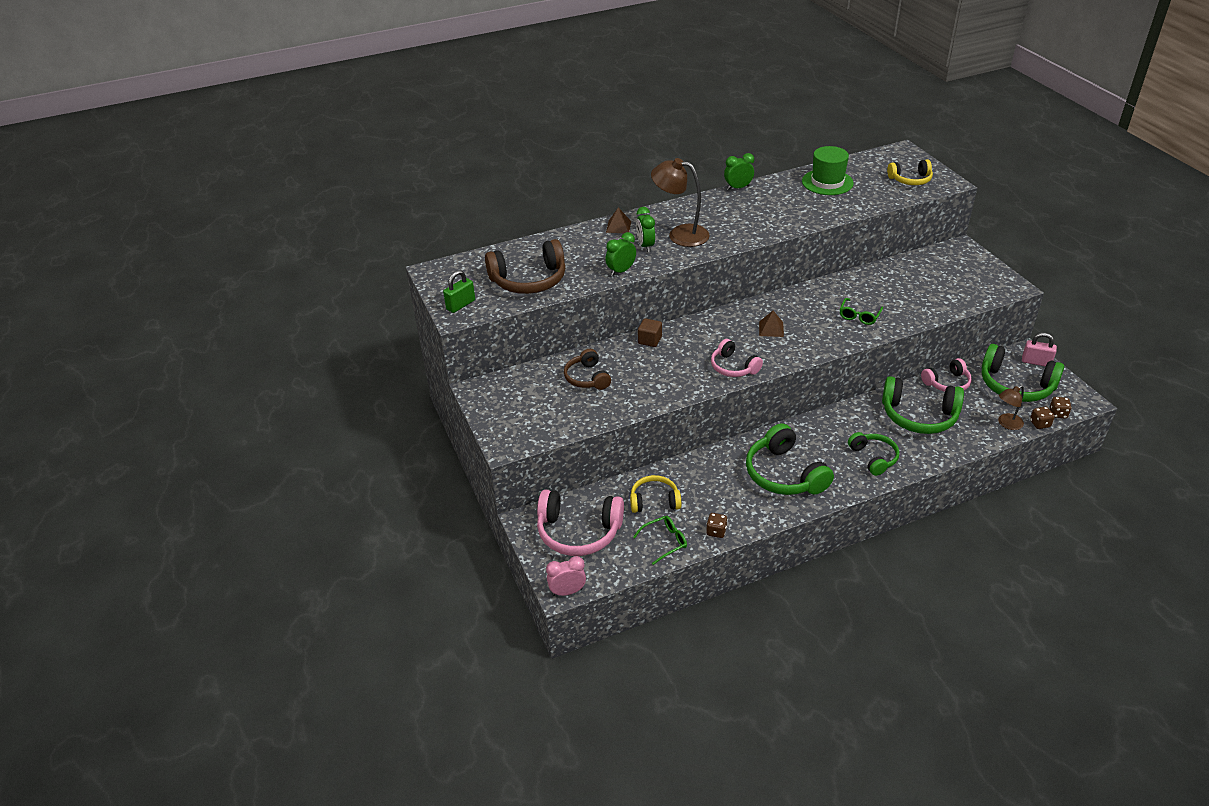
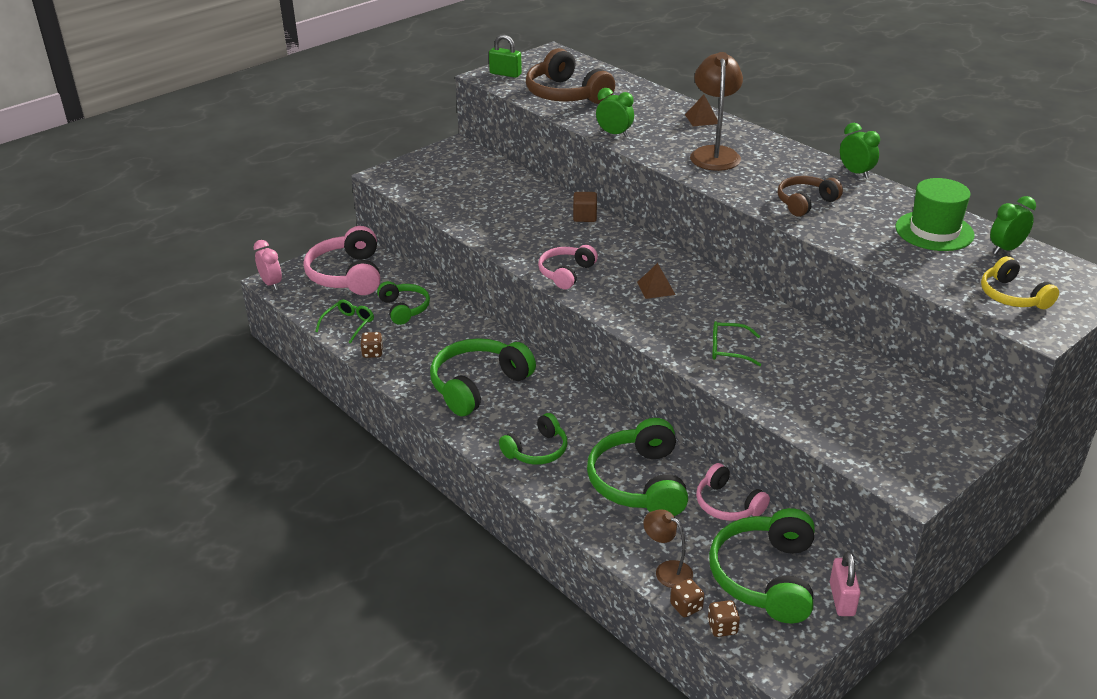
camera: 70 degrees right, 5 degrees down
brown headphones [564,349,611,390] -> brown headphones moved to [777,176,843,217]
yellow headphones [630,475,681,513] -> green headphones [377,281,430,325]
green glasses [633,516,687,565] -> green glasses turned 105 degrees counterclockwise [315,300,374,344]
green clock [636,207,655,252] -> green clock moved to [990,196,1036,254]

